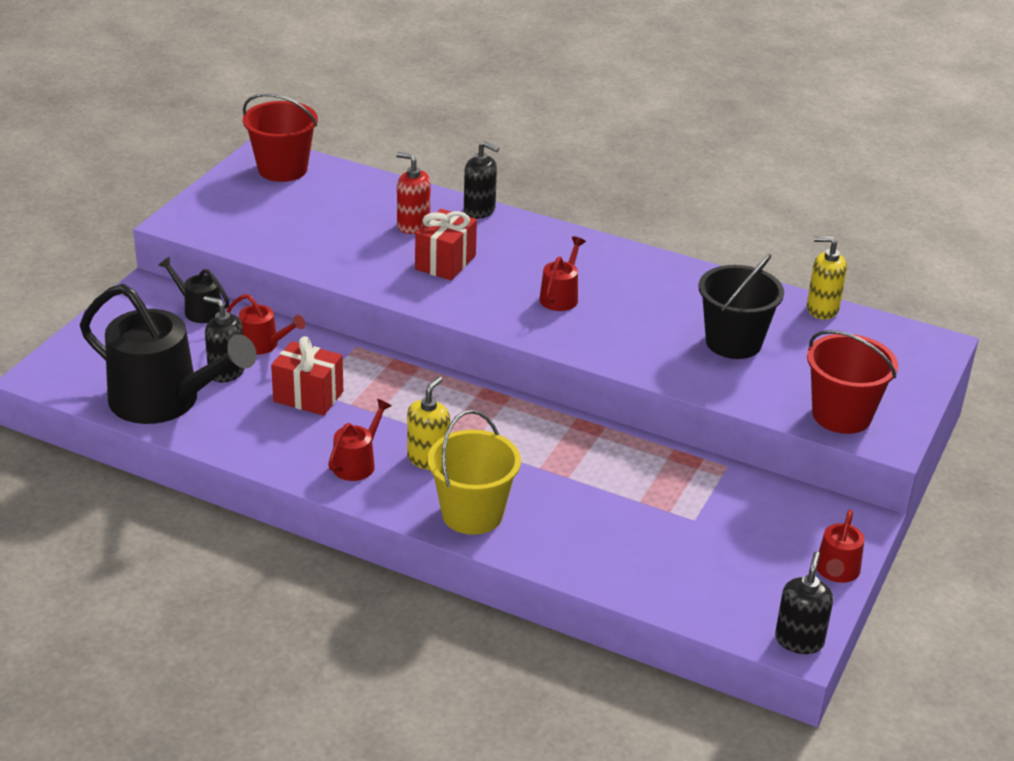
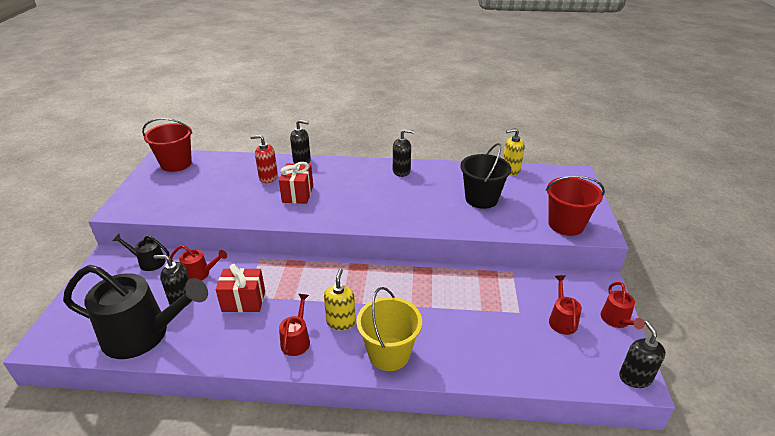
camera: 20 degrees left, 0 degrees up
red watering can [539,236,586,311] -> red watering can moved to [549,275,582,335]
none -> black soap dispenser [393,129,414,177]

